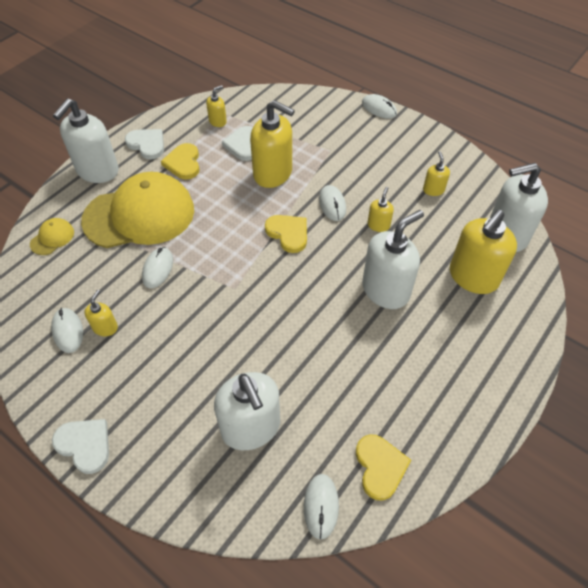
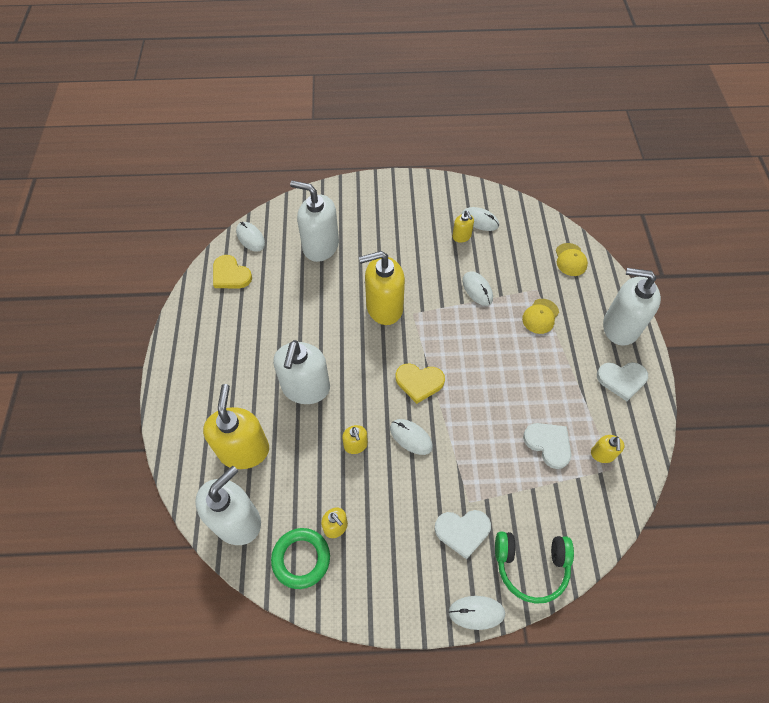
camera: 140 degrees right, 5 degrees up
white heart [52,419,109,474] -> white heart moved to [435,510,491,559]
white soap dispenser [53,99,119,183] -> white soap dispenser turned 60 degrees counterclockwise [603,268,661,346]
yellow cap [81,172,194,248] -> yellow cap [522,299,559,334], size x0.40
yellow heart [161,143,199,180] -> none
yellow soap dispenser [250,100,295,188] -> yellow soap dispenser moved to [359,251,405,325]
none -> green ring [271,528,330,589]
none -> green headphones [495,531,574,604]

